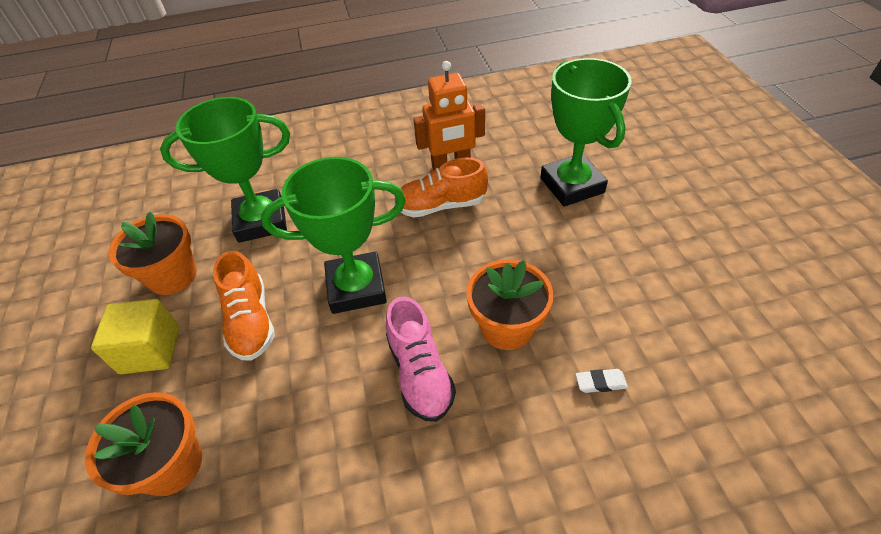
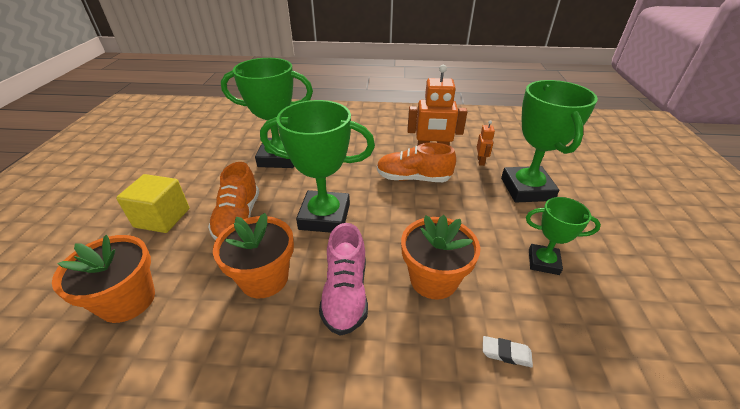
camera: 15 degrees right, 10 degrees down
orange flower pot [108,212,197,295] -> orange flower pot moved to [213,213,294,298]
none -> orange robot [477,120,495,166]
none -> green trophy [526,197,601,275]

